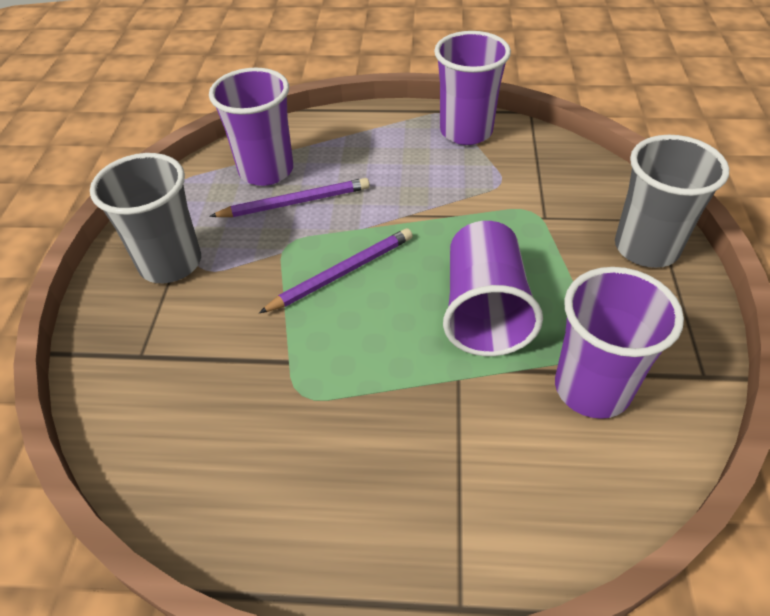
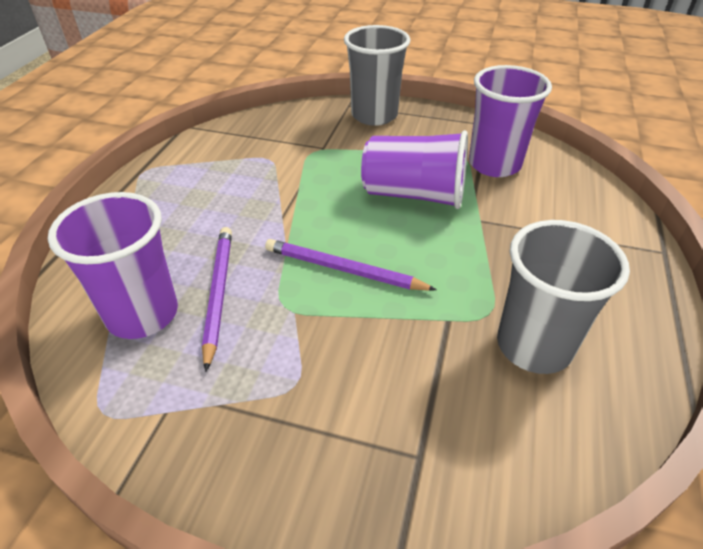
camera: 80 degrees left, 5 degrees down
grey cup [90,153,201,283] -> grey cup moved to [497,220,630,374]
purple pencil [259,228,412,313] -> purple pencil turned 45 degrees counterclockwise [265,239,437,291]
purple cup [434,31,511,145] -> none

